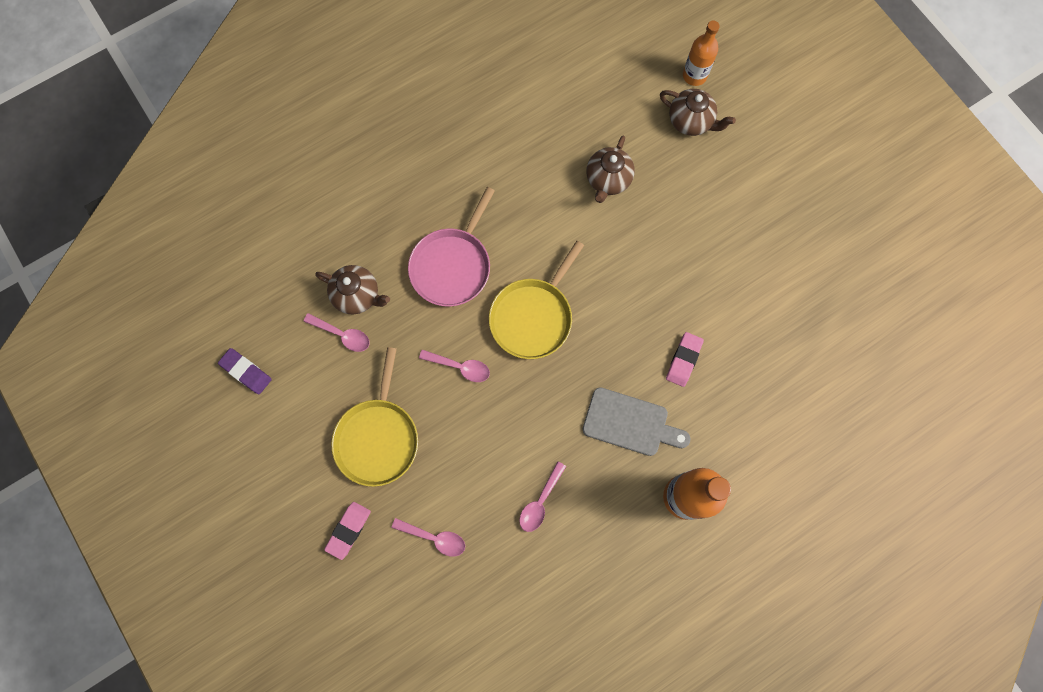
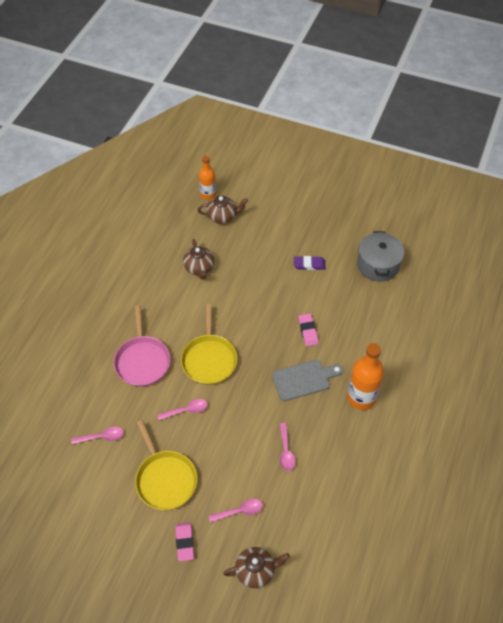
camera: 35 degrees left, 20 degrees down
purple eraser [218,348,272,395] -> purple eraser moved to [294,256,326,270]
brown teapot [315,265,390,315] -> brown teapot moved to [223,547,290,588]
none -> grey pot [357,231,404,282]

